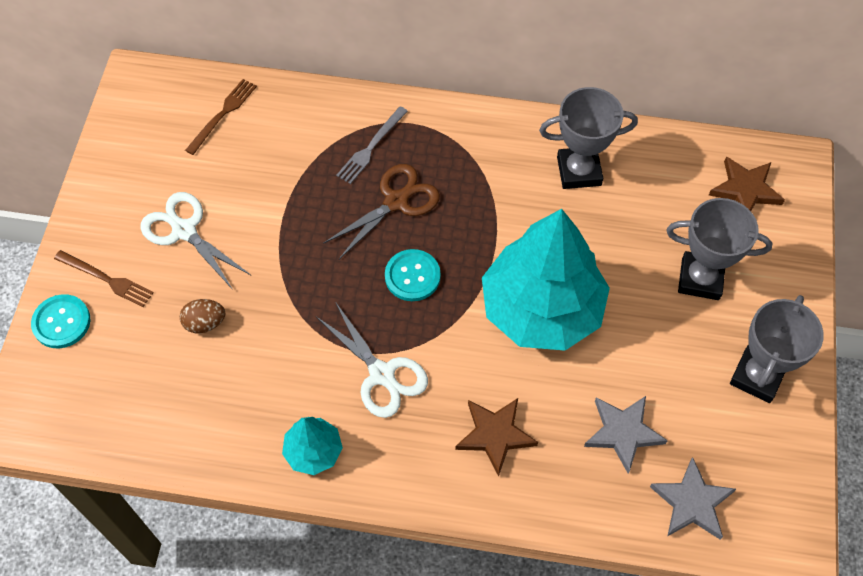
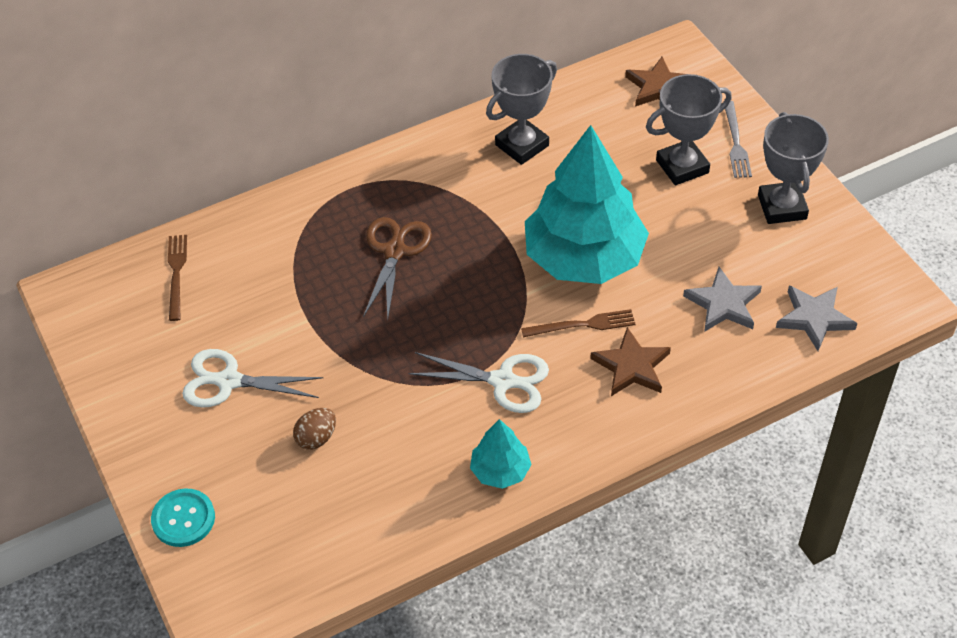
camera: 35 degrees left, 10 degrees down
brown fork [54,250,154,307] -> brown fork moved to [521,309,635,338]
grey fork [336,106,408,184] -> grey fork moved to [725,101,752,178]
turquoise button [385,249,441,301] -> none

